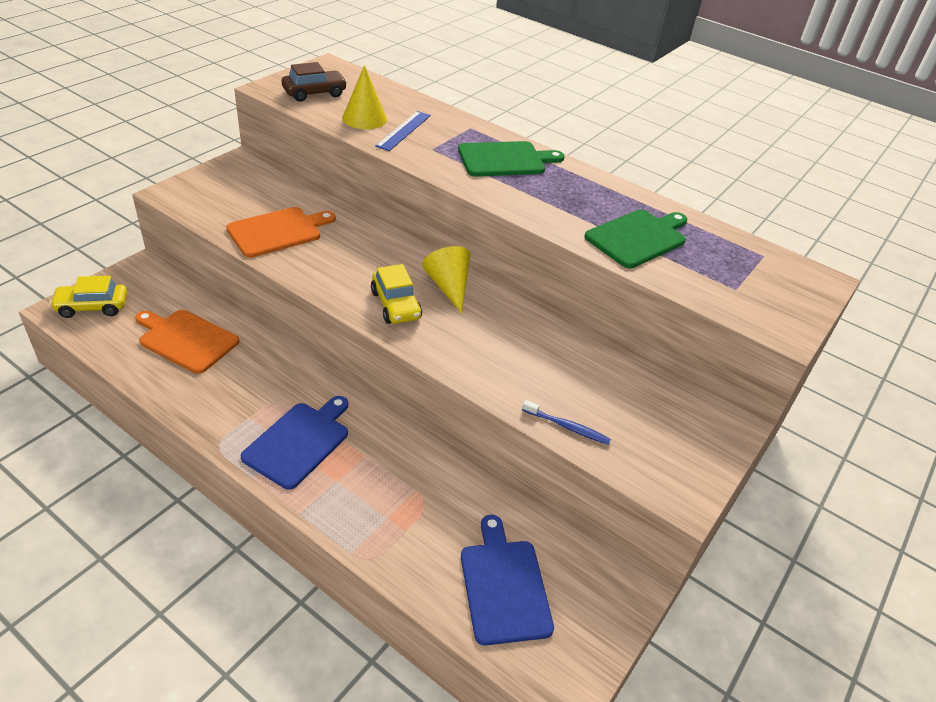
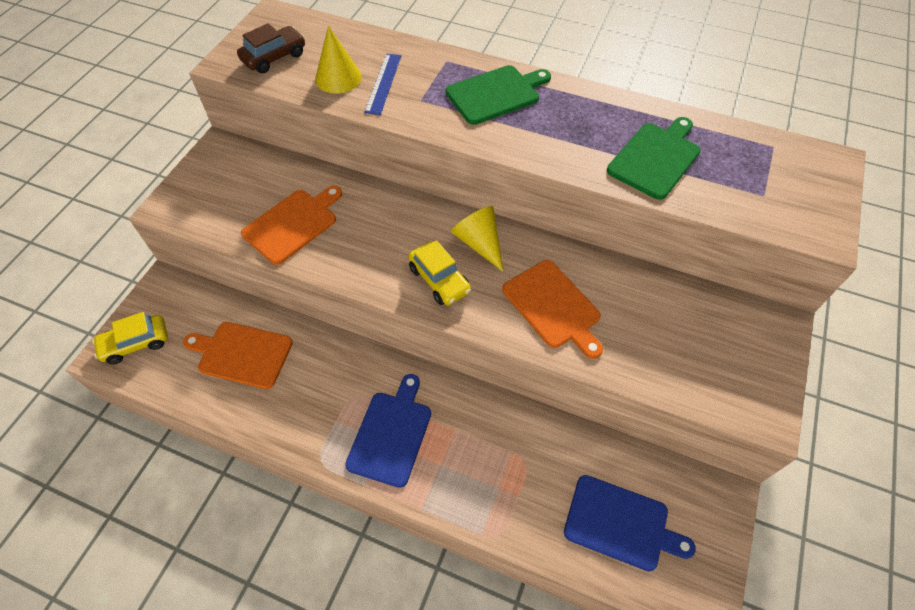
camera: 10 degrees left, 15 degrees up
blue cutting board [461,515,554,645] -> blue cutting board turned 135 degrees clockwise [564,475,696,572]
blue toothbrush [522,400,611,445] -> none
none -> orange cutting board [502,260,603,359]

